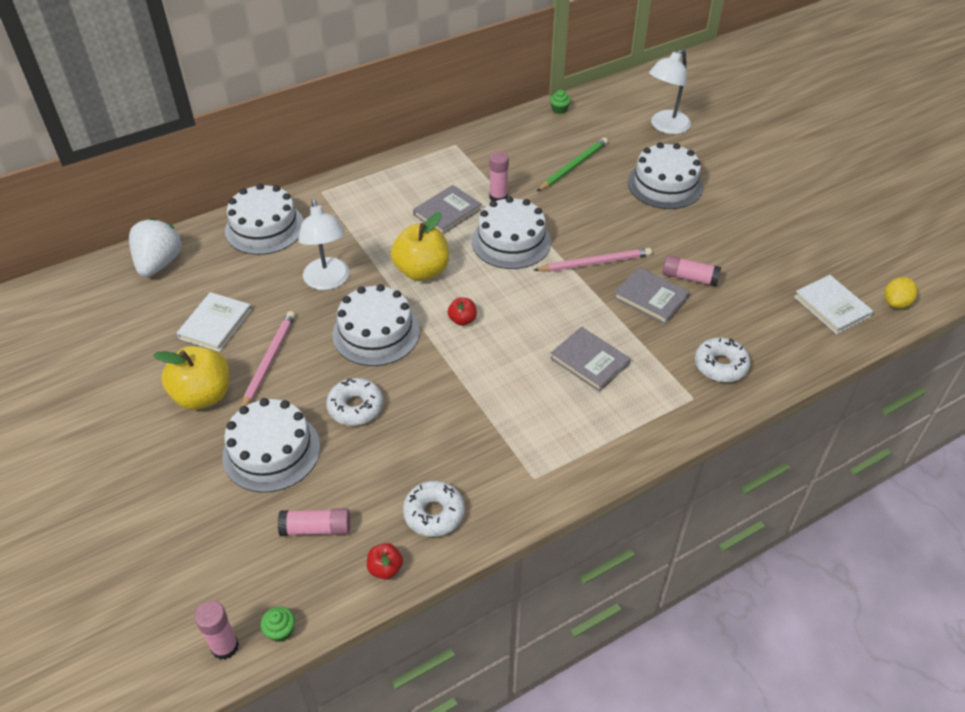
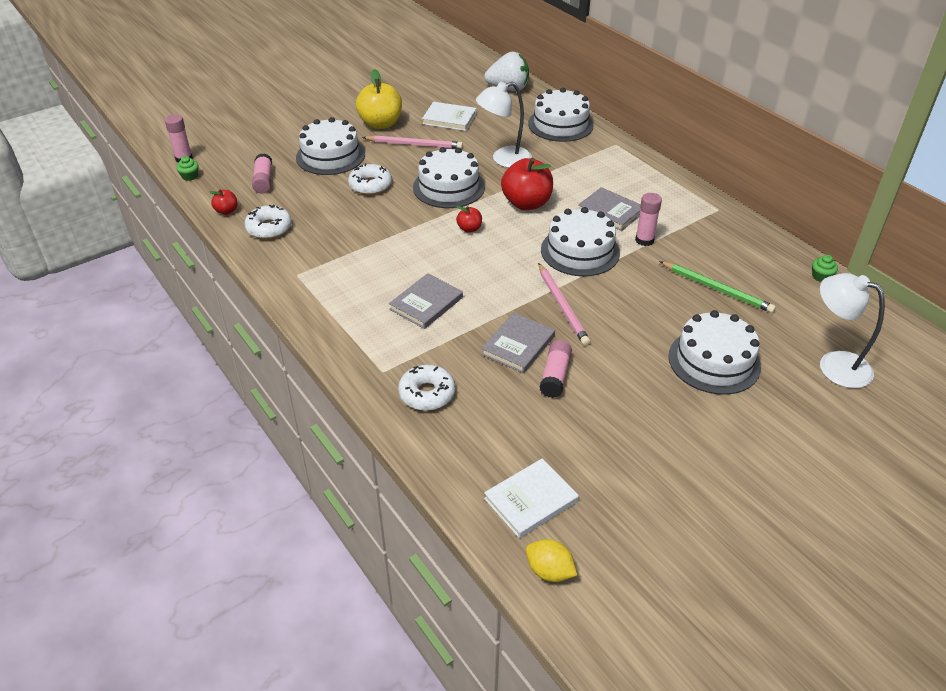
camera: 85 degrees right, 5 degrees down
yellow apple [391,212,449,281] -> red apple [501,158,553,210]

